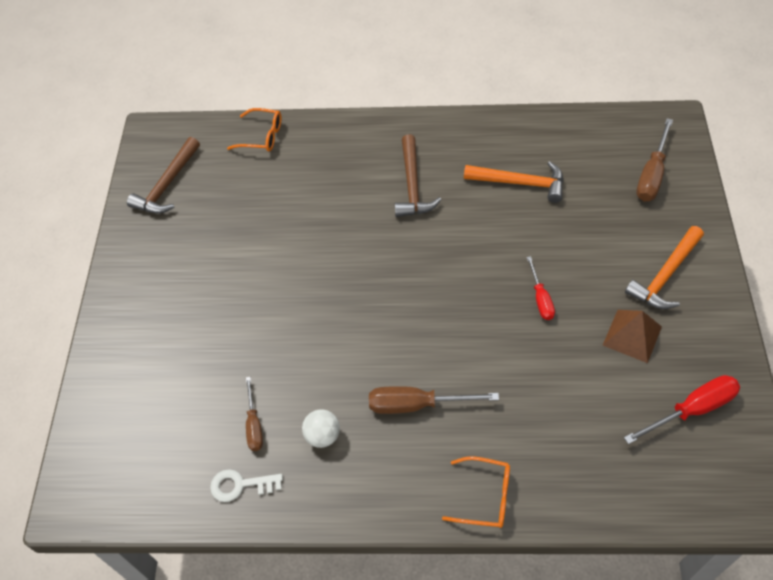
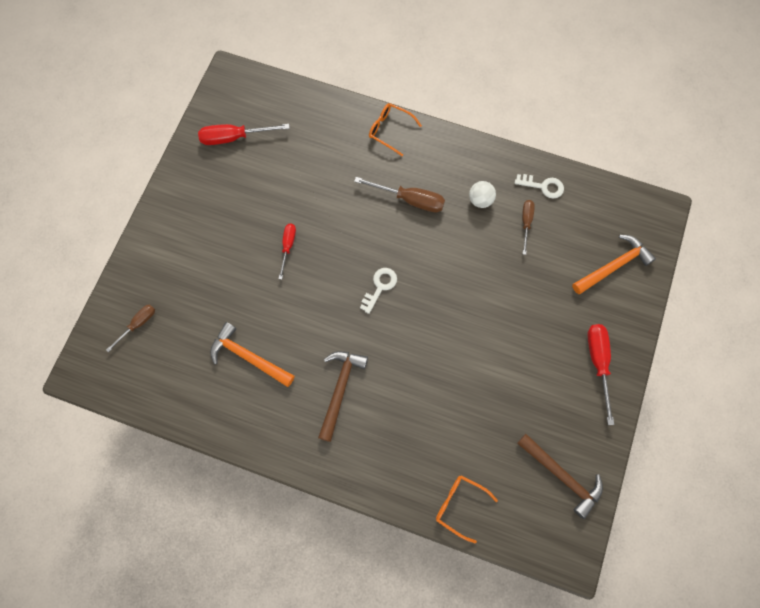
camera: 165 degrees left, 15 degrees up
brown hammer [127,137,200,214] -> brown hammer turned 90 degrees clockwise [517,434,603,519]
brown pyramid [603,310,662,363] -> none
orange hammer [625,226,704,309] -> orange hammer moved to [572,235,656,294]
brown screwdriver [636,118,673,201] -> brown screwdriver [106,305,155,352], size x0.62
none -> white key [360,268,397,314]
none -> red screwdriver [587,324,614,425]

